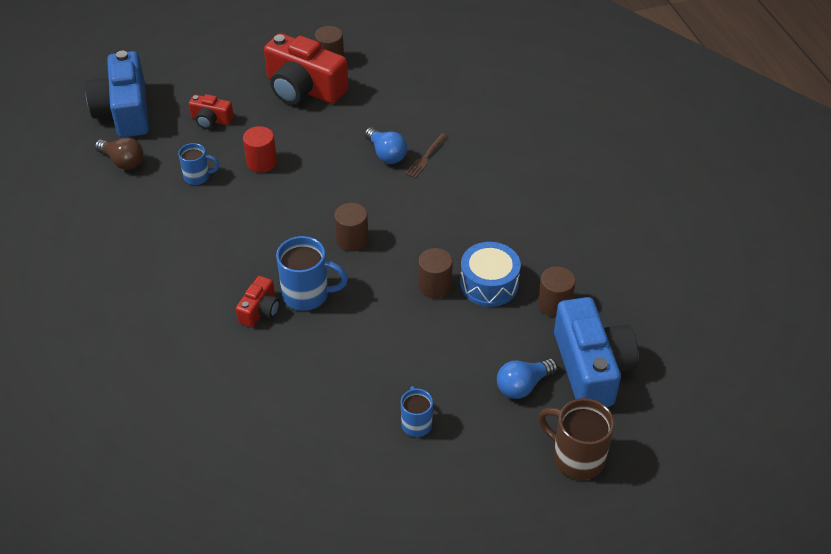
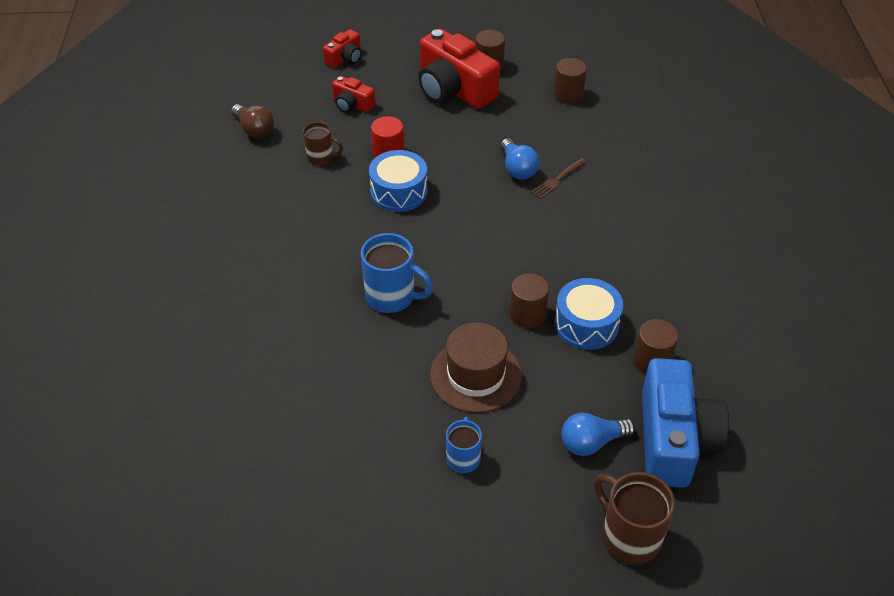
camera: 15 degrees right, 0 degrees up
blue camera [85,51,149,138] -> none
blue mug [178,143,219,185] -> brown mug [303,122,343,165]
red camera [236,276,280,327] -> red camera moved to [323,29,362,68]
brown cylinder [334,203,368,252] -> brown cylinder moved to [554,58,587,104]
none -> blue drum [369,150,428,212]
none -> brown hat [430,322,522,413]

